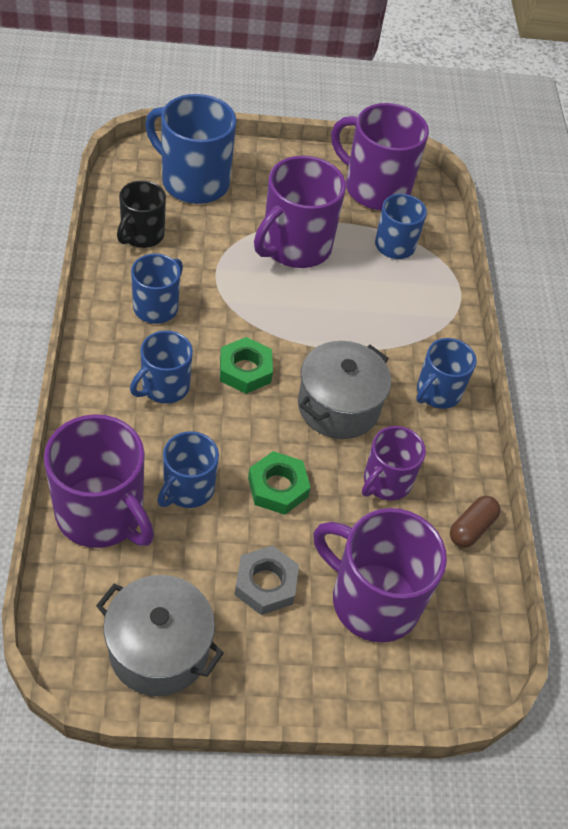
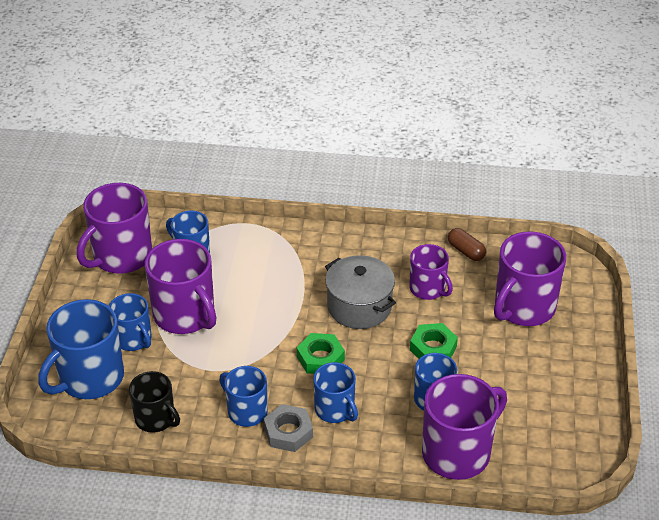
camera: 75 degrees left, 10 degrees down
grey pot [96,575,224,696] -> none
grey nut [234,545,299,615] -> grey nut moved to [264,404,313,452]
blue mug [416,338,477,409] -> blue mug moved to [109,293,152,351]

